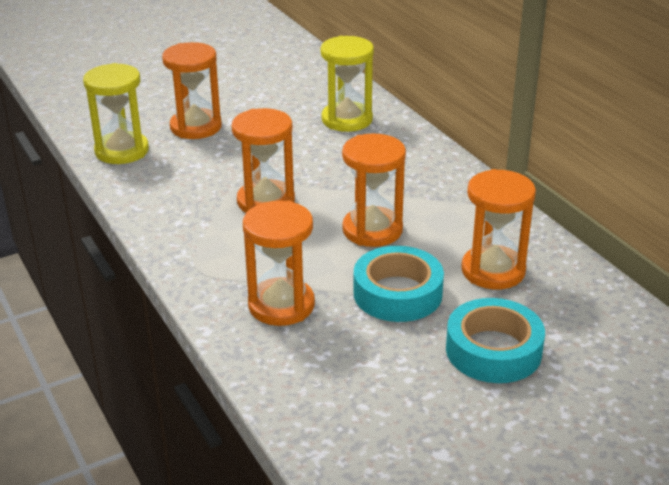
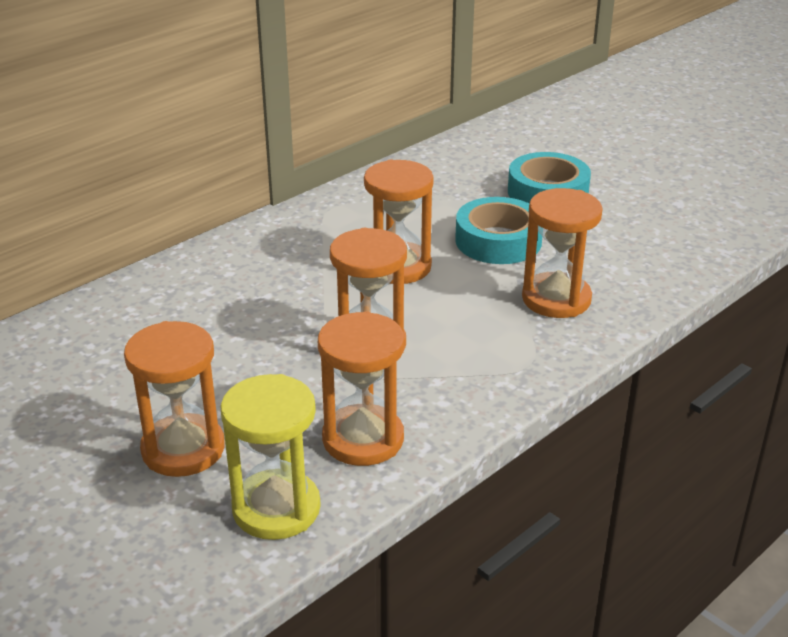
camera: 105 degrees left, 0 degrees up
yellow hourglass [321,36,374,132] -> none
orange hourglass [461,169,536,289] -> orange hourglass moved to [318,311,405,466]

